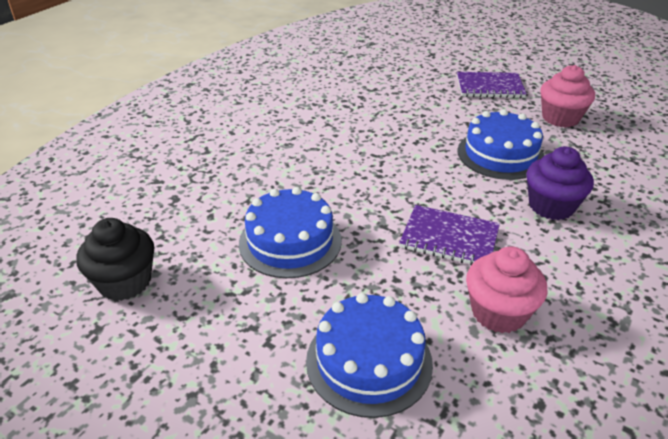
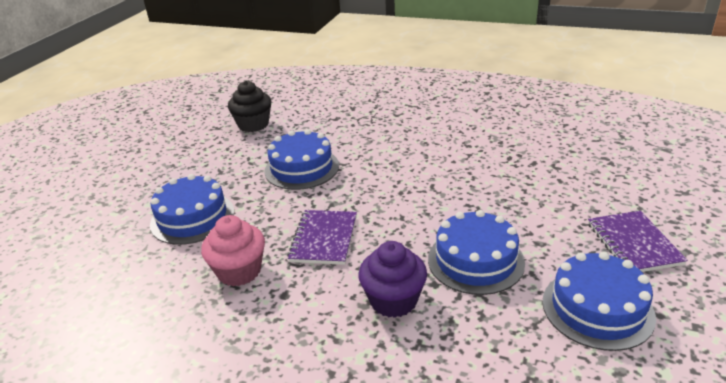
camera: 80 degrees right, 5 degrees down
pink cupcake [540,65,595,128] -> blue cake [542,251,656,351]

